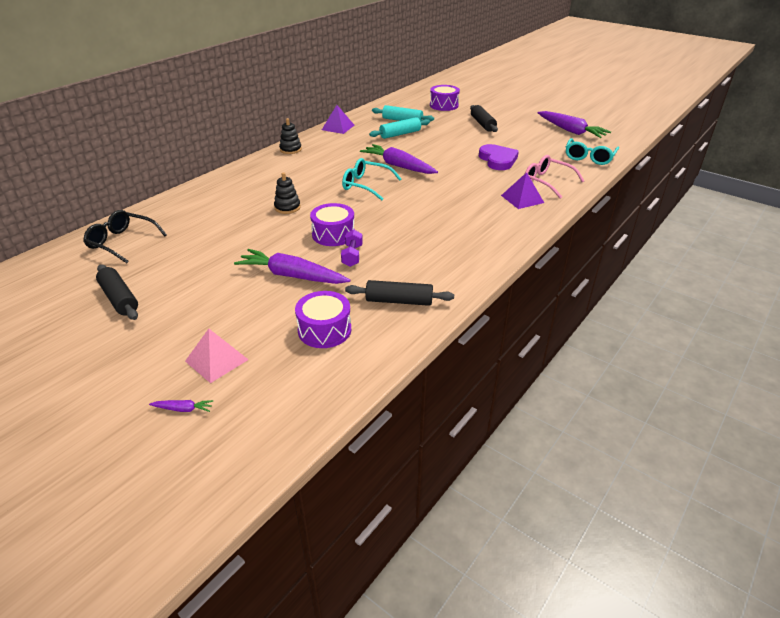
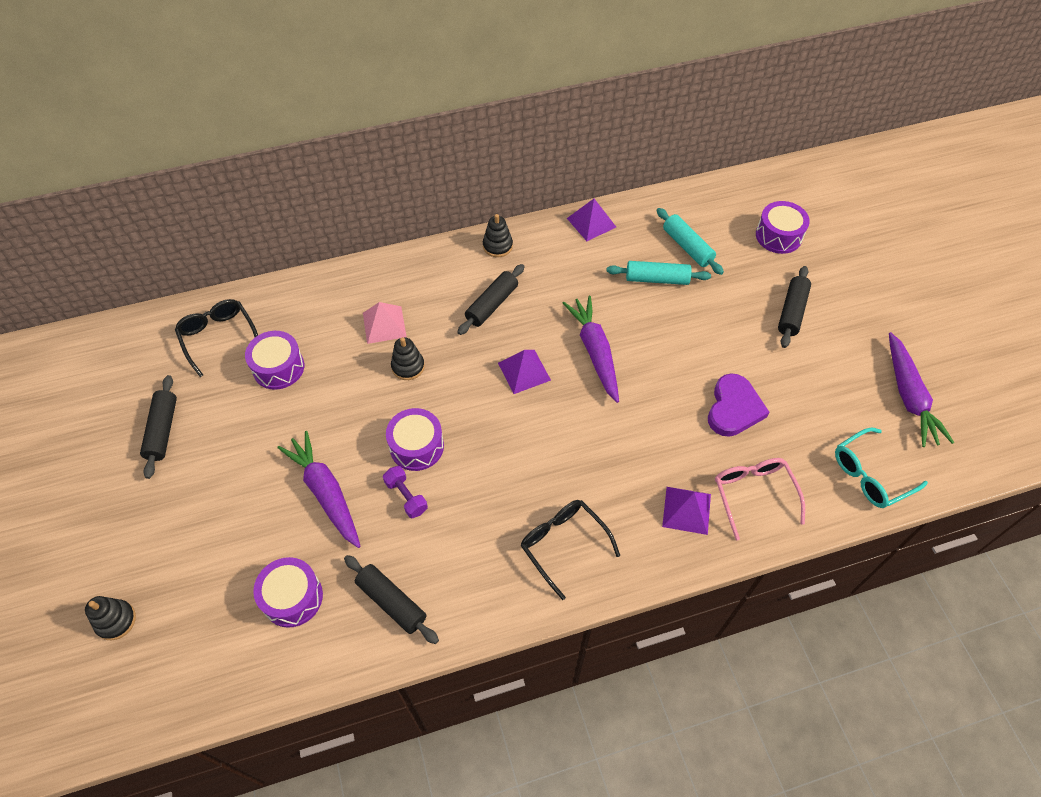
camera: 35 degrees right, 20 degrees up
purple carrot [149,400,214,412] -> black stacking toy [85,596,136,640]
pink pyramid [185,329,249,383] -> pink pyramid moved to [363,302,407,344]
purple dumbbell [341,230,363,267] -> purple dumbbell turned 75 degrees counterclockwise [383,466,428,518]
turquoise glasses [342,158,401,201] -> purple pyramid [498,350,551,394]
none -> purple drum [245,331,304,390]
none -> black rolling pin [457,264,524,335]
none -> black glasses [520,500,620,600]

